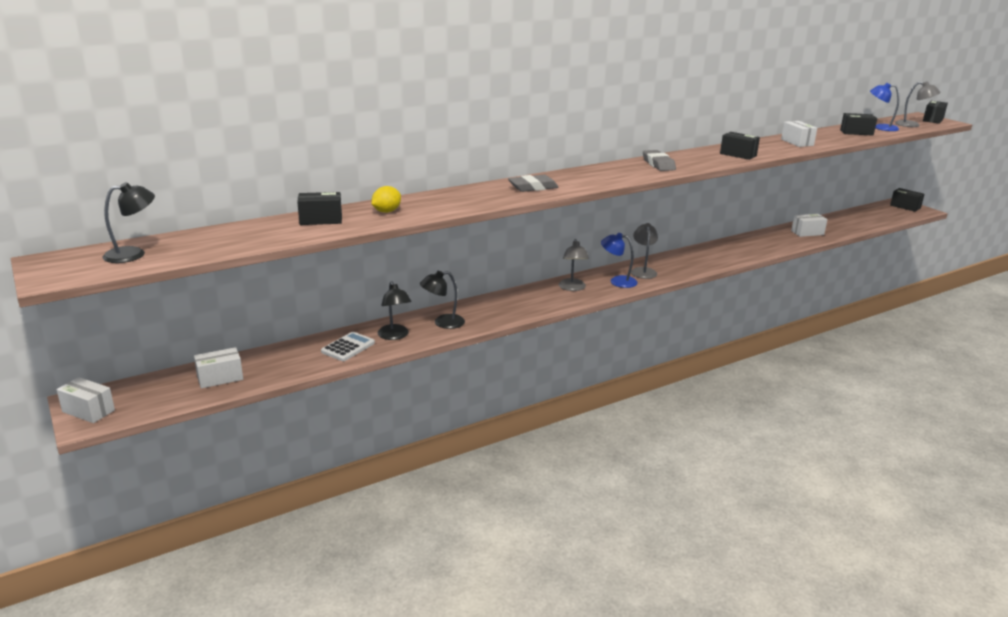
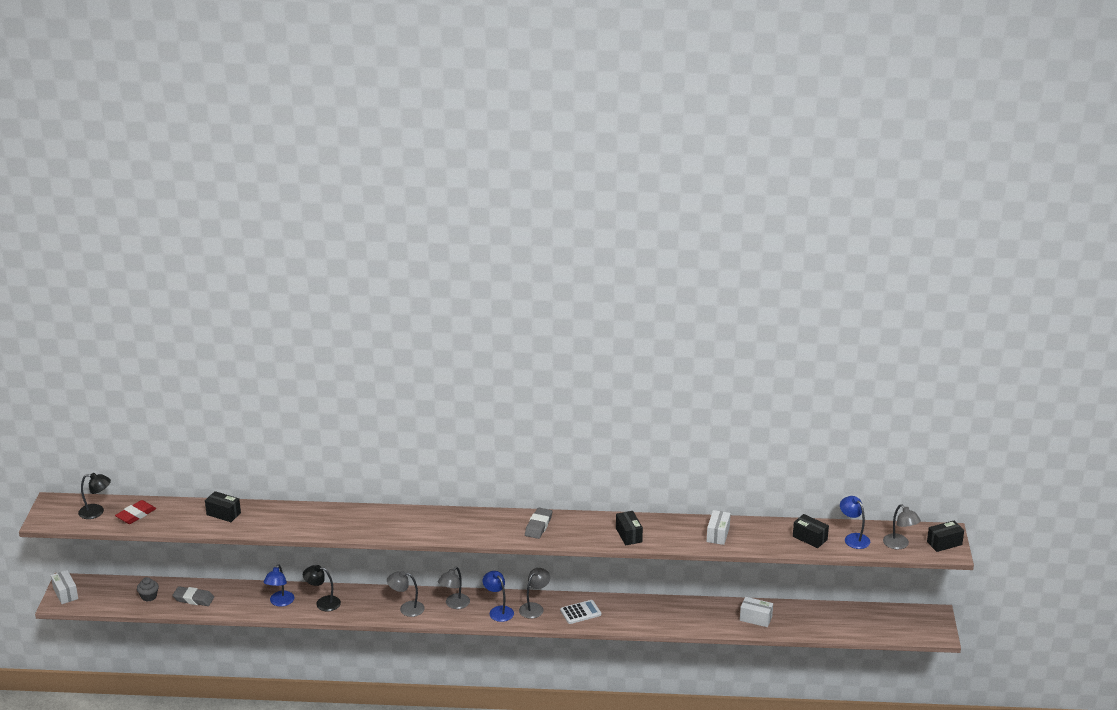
camera: 35 degrees right, 5 degrees up
white box [194,347,243,388] -> grey cupcake [137,577,159,602]
white calculator [321,332,375,361] -> white calculator moved to [560,600,601,624]
yellow lemon [372,186,401,213] -> none
black lamp [377,281,412,340] -> blue lamp [264,564,294,607]
grey eraser [508,175,559,192] -> grey eraser moved to [172,586,214,606]
black box [890,188,925,212] -> none
none -> red eraser [115,500,156,524]
none -> grey lamp [387,571,425,617]

